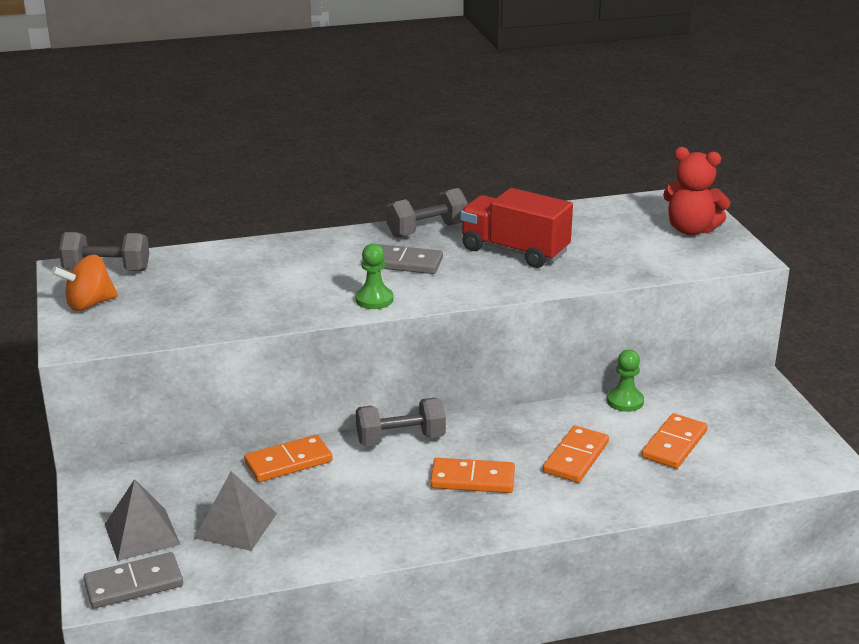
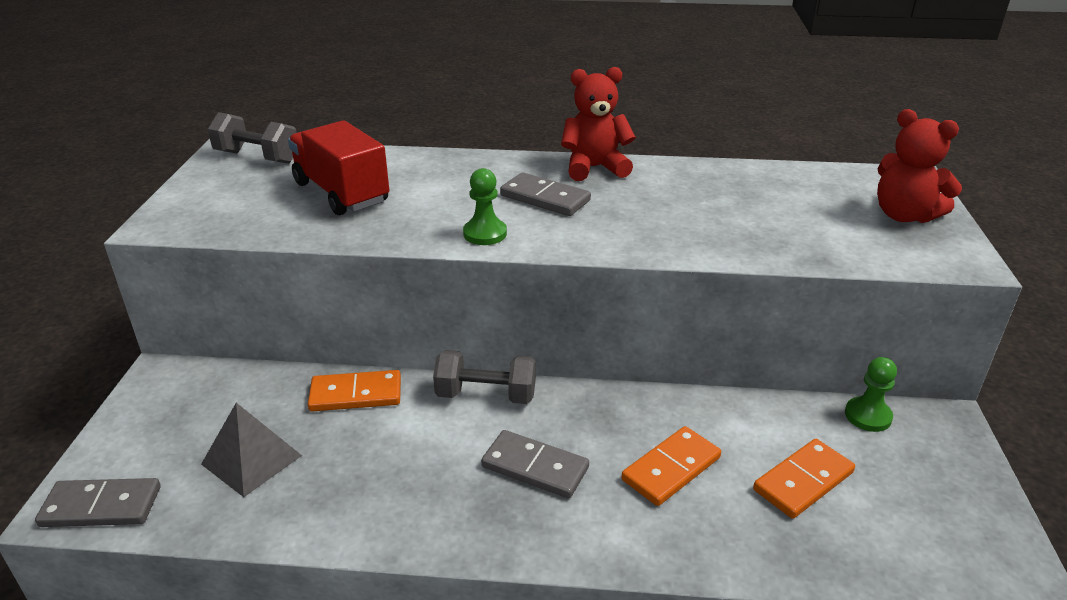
camera: 20 degrees right, 5 degrees up
orange spinning top [52,254,118,311] -> none
grey pyramid [105,479,180,561] -> none
grey dumbbell [386,188,468,238] -> red teddy bear [561,67,636,181]
orange domino [430,458,515,493] -> grey domino [481,430,589,499]
red truck [460,188,573,268] -> red truck moved to [288,120,389,215]
green pawn [607,350,644,412] -> green pawn moved to [845,357,897,432]

